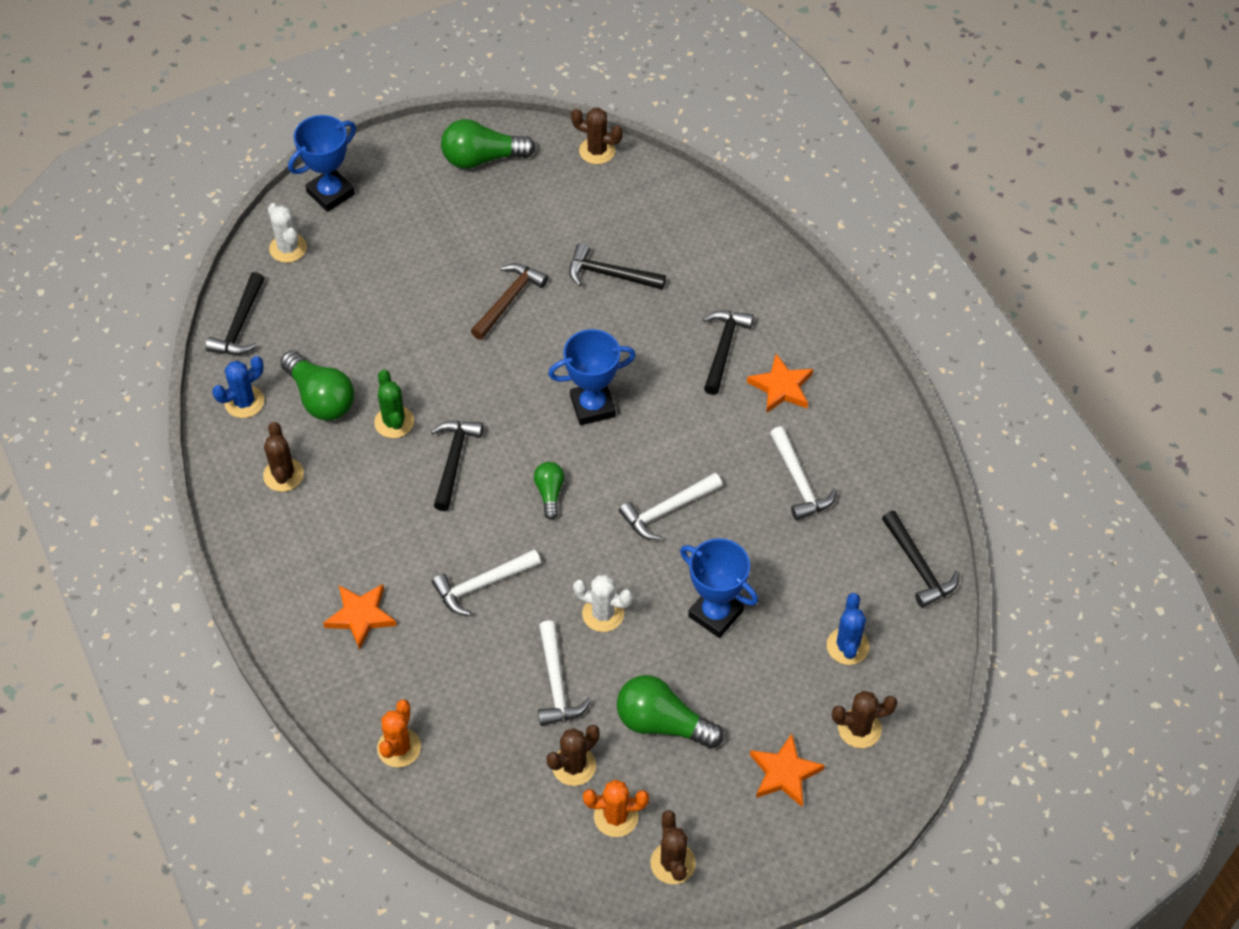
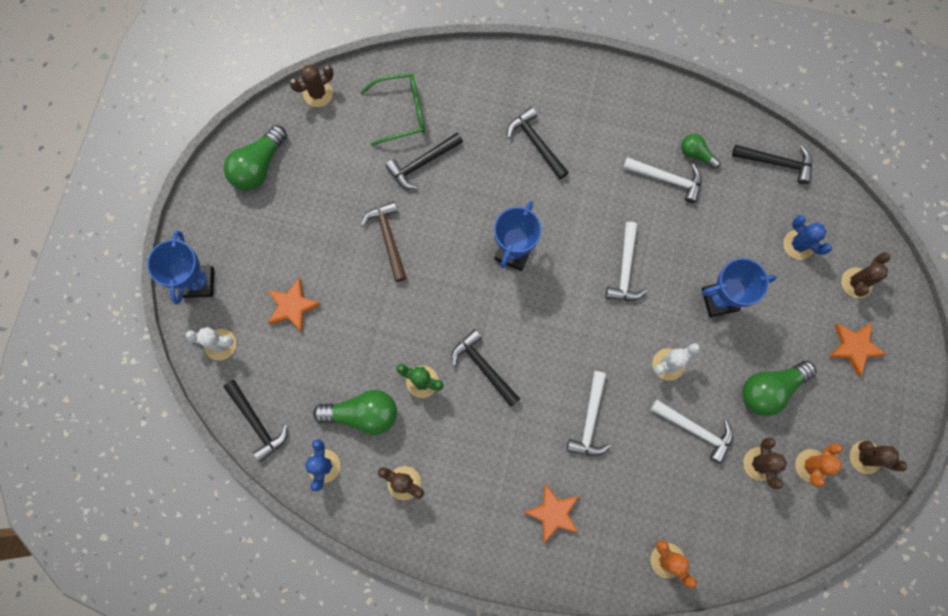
camera: 50 degrees left, 20 degrees up
green light bulb [534,462,565,520] -> green light bulb moved to [681,134,720,169]
orange star [747,354,813,413] -> orange star moved to [268,278,321,332]
none -> green glasses [360,73,425,146]

